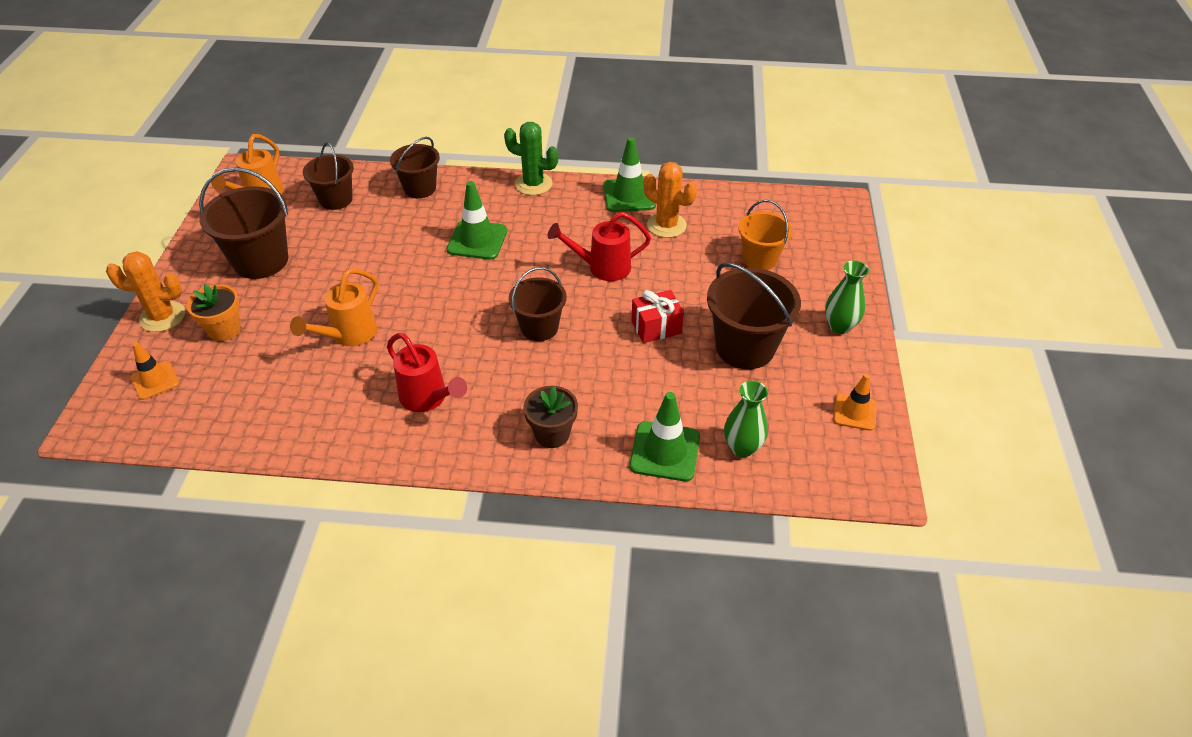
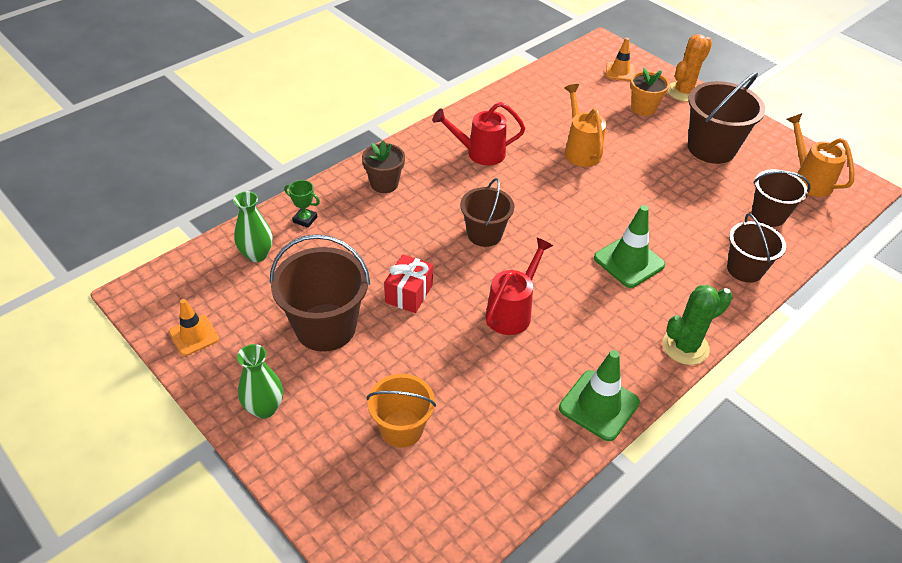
camera: 130 degrees right, 0 degrees up
green traffic cone [629,392,700,481] -> green trophy [284,180,320,228]
orange cactus [644,162,697,238] -> none

